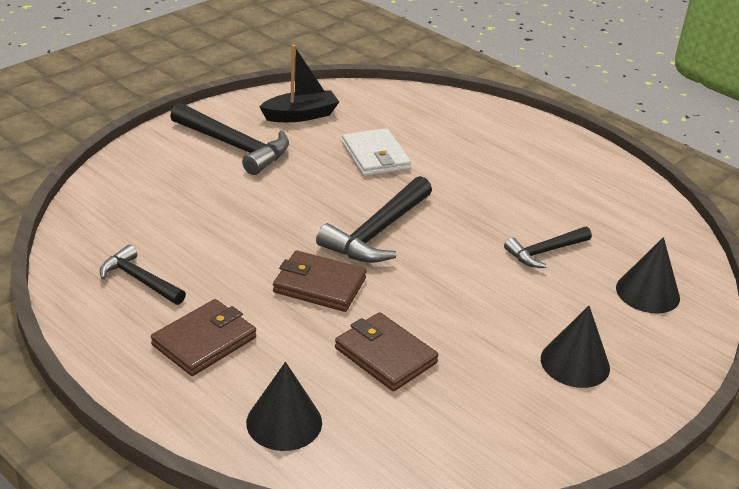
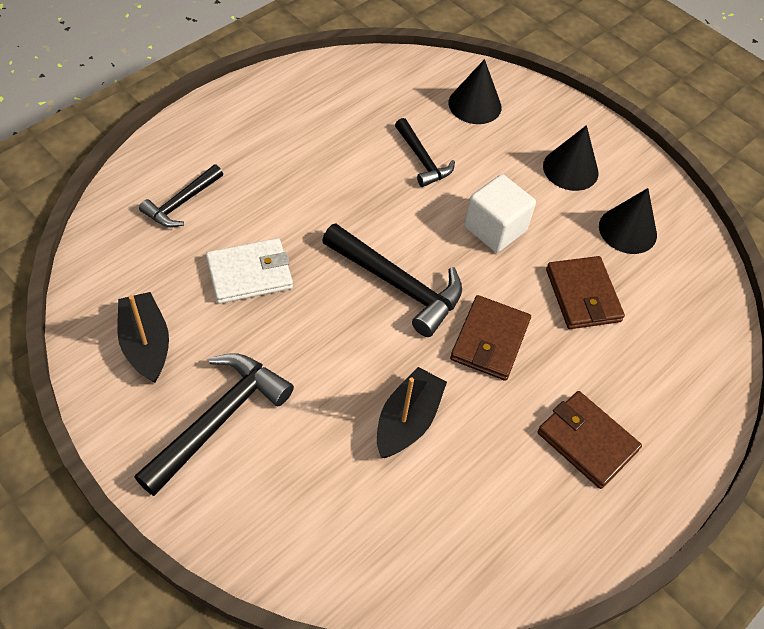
camera: 90 degrees left, 20 degrees up
black hammer [100,245,186,305] -> black hammer moved to [139,165,223,227]
black cone [246,362,322,451] -> black cone moved to [599,188,657,254]
brown wallet [335,312,439,391] -> brown wallet turned 60 degrees counterclockwise [546,256,625,329]
none -> black boat [377,367,447,458]
none -> white cube [464,174,536,252]

